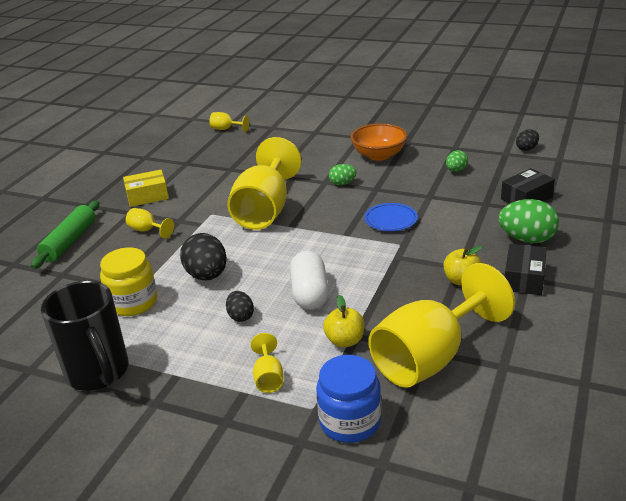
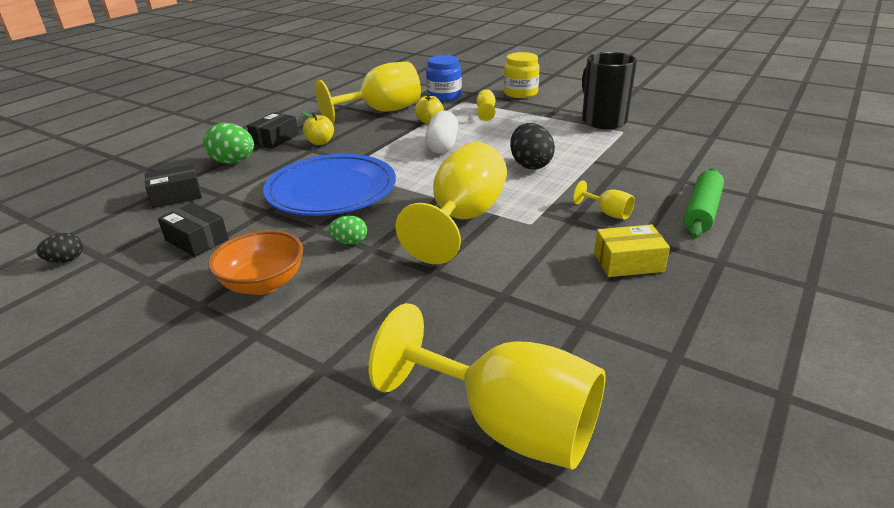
camera: 170 degrees left, 0 degrees up
yellow jar [100,247,157,316] -> yellow jar moved to [503,52,540,98]
yellow goblet [209,112,249,132] -> yellow goblet [369,303,606,470], size x2.43
black egg [226,291,254,322] -> none
blue plate [364,203,418,231] -> blue plate [263,154,396,216], size x2.25
green egg [446,150,468,172] -> black box [158,203,229,257]

